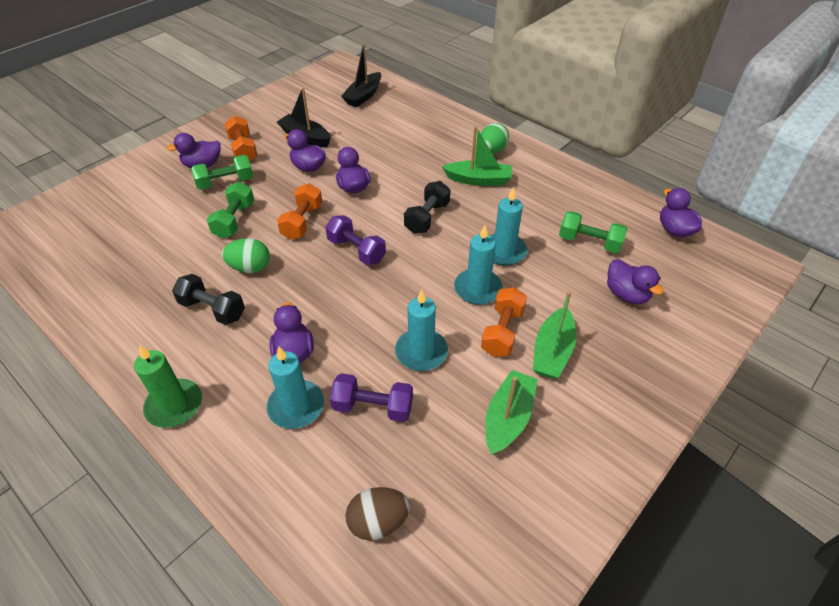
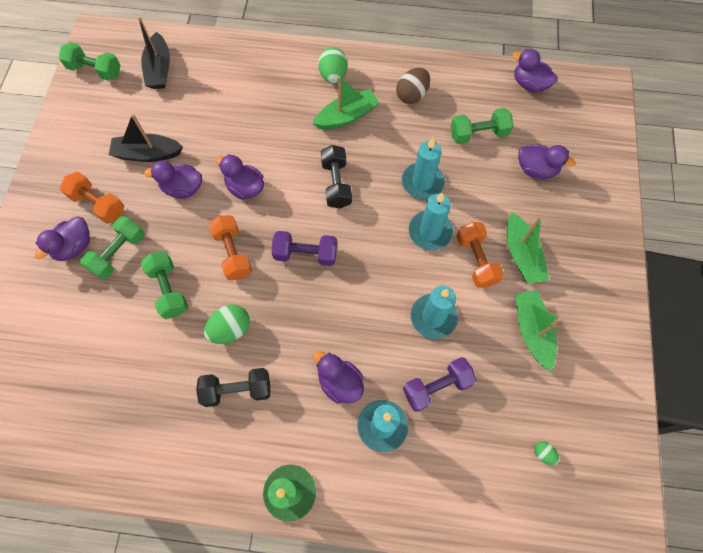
camera: 35 degrees left, 20 degrees up
brown egg [345,487,410,540] -> brown egg moved to [396,68,430,104]
none -> green dumbbell [59,42,121,81]
none -> green egg [534,441,559,465]

